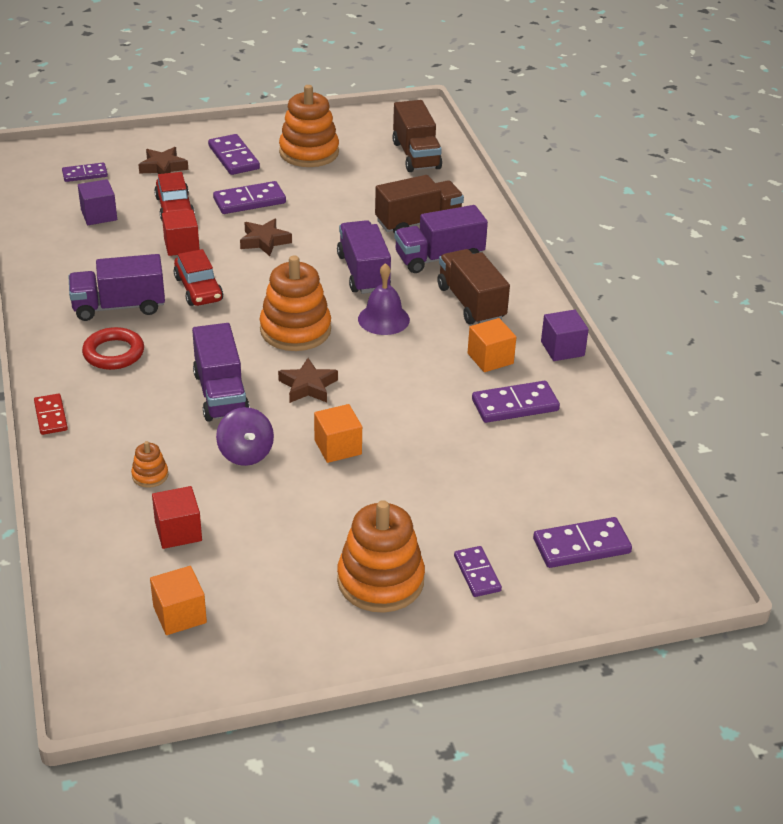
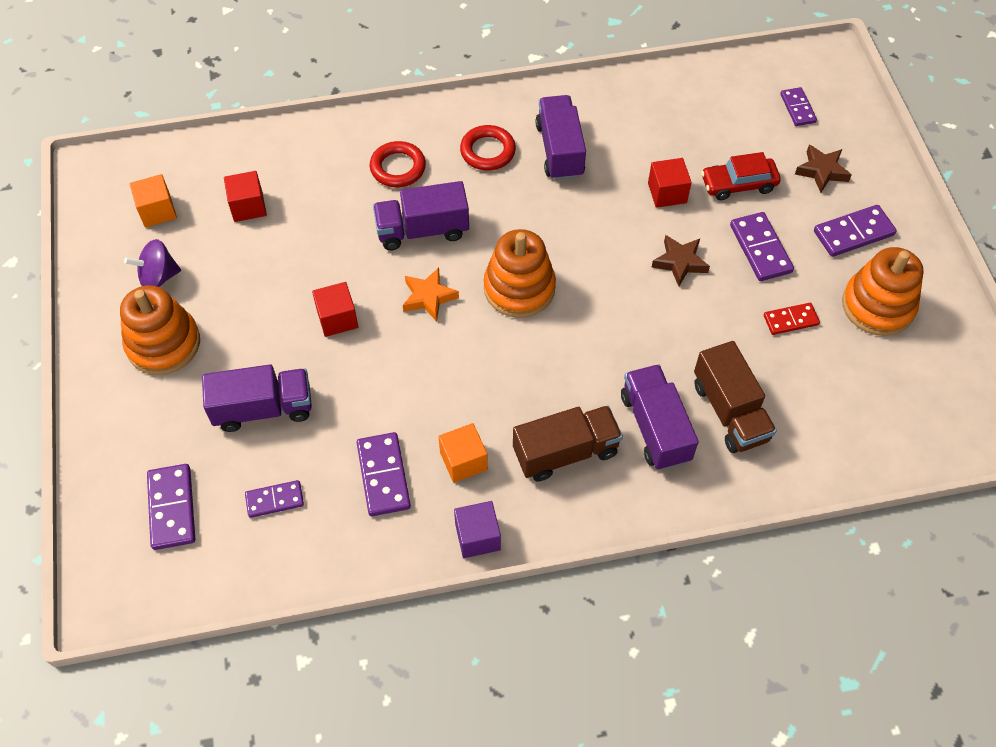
camera: 95 degrees right, 20 degrees up
red domino [34,394,68,435] -> red domino moved to [764,303,820,335]
purple cube [78,179,117,225] -> none
orange stacking toy [131,441,168,488] -> none
red car [174,249,223,306] -> none
purple spinning top [216,407,274,466] -> purple spinning top moved to [124,239,181,287]
brown star [278,358,338,403] -> orange star [403,268,459,321]
orange cube [314,404,362,463] -> red cube [312,282,358,337]
purple truck [337,220,391,294] -> purple truck moved to [202,364,312,432]
purple bell [358,263,410,335] -> none
brown truck [392,100,442,172] -> none
purple domino [454,546,502,597] -> purple domino moved to [245,480,304,518]
none -> red ring [370,141,426,187]

